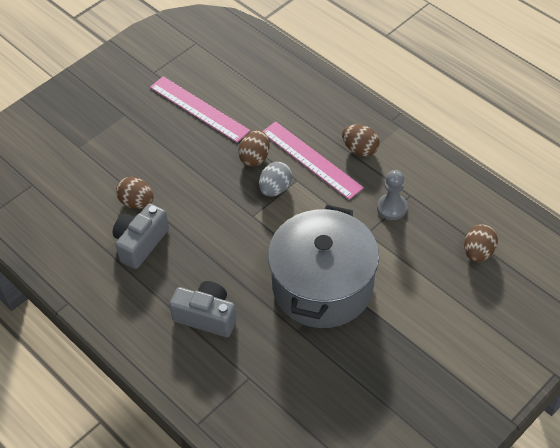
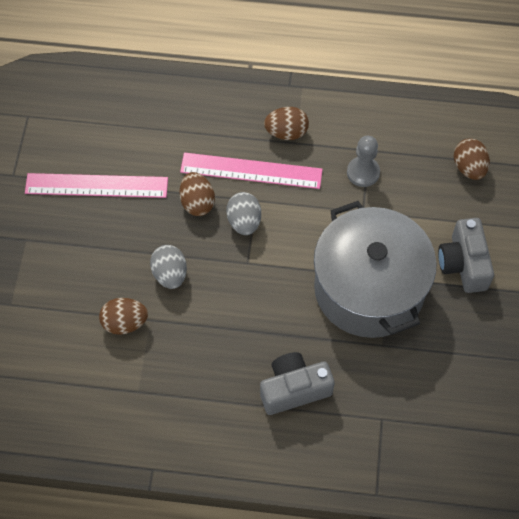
camera: 40 degrees left, 10 degrees up
grey camera [113,203,169,269] -> grey camera moved to [438,218,494,293]
none -> grey egg [150,245,187,289]

